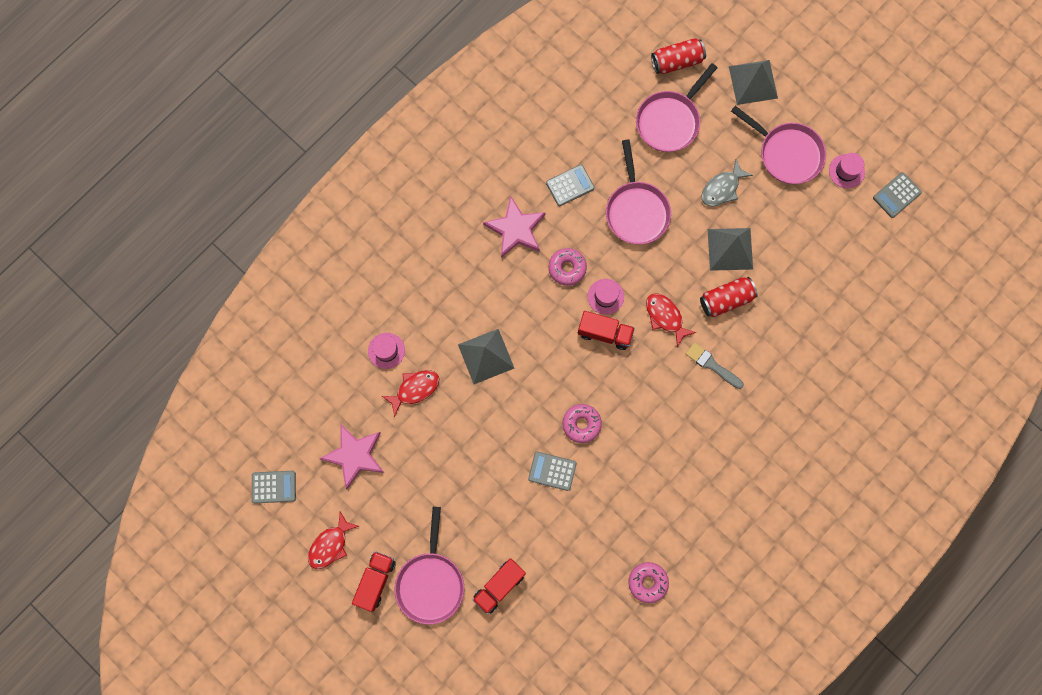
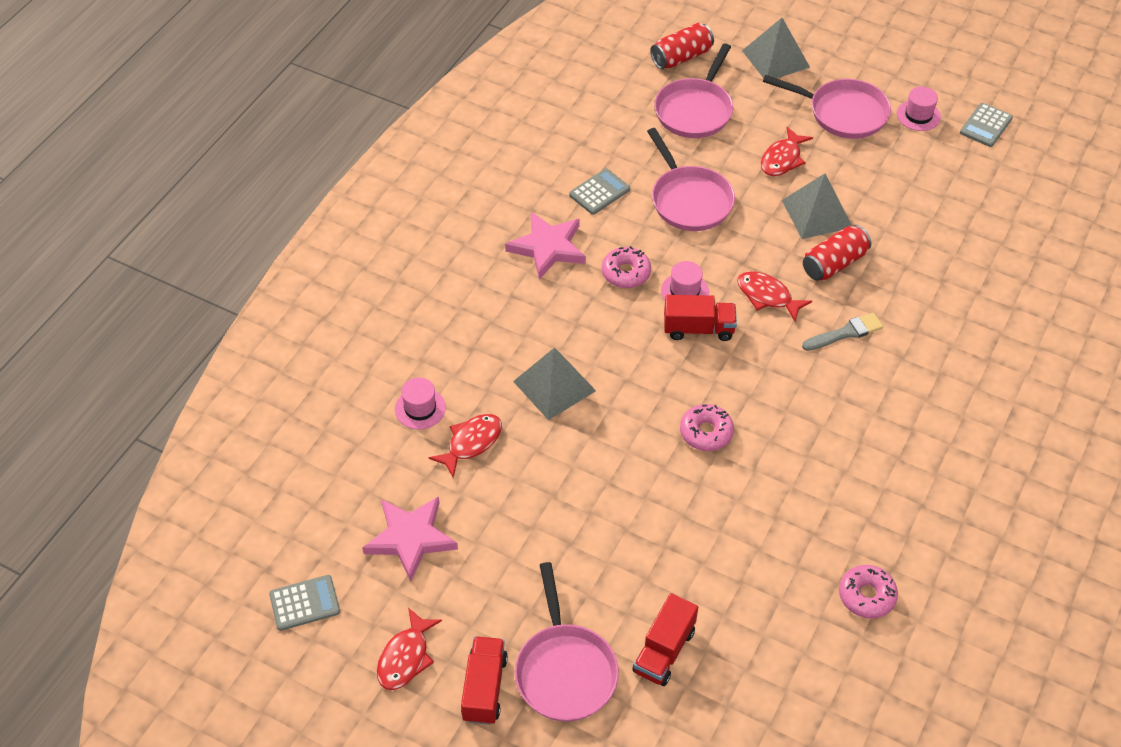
camera: 15 degrees left, 25 degrees down
grey calculator [528,451,577,491] -> none
grey brush [686,343,744,389] -> grey brush turned 135 degrees clockwise [802,313,883,351]
grey fish [702,159,753,206] -> red fish [761,127,813,176]

